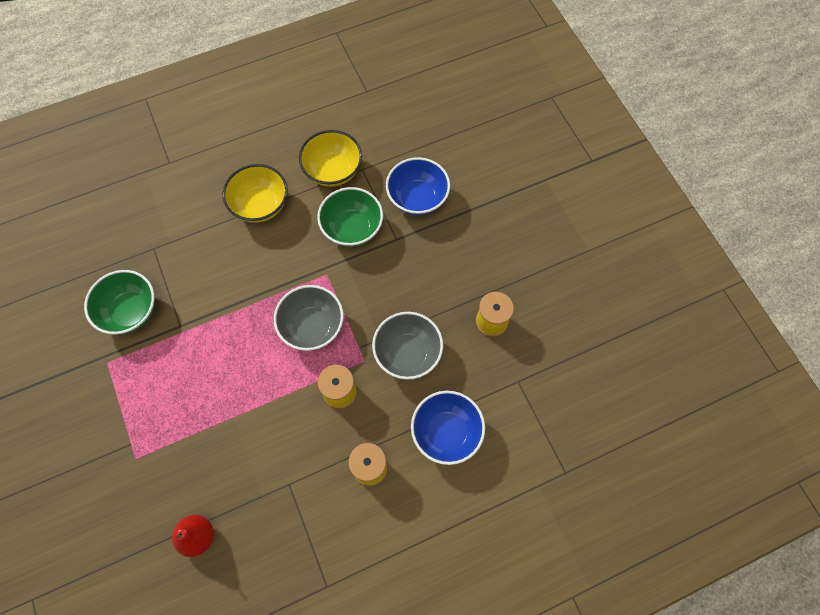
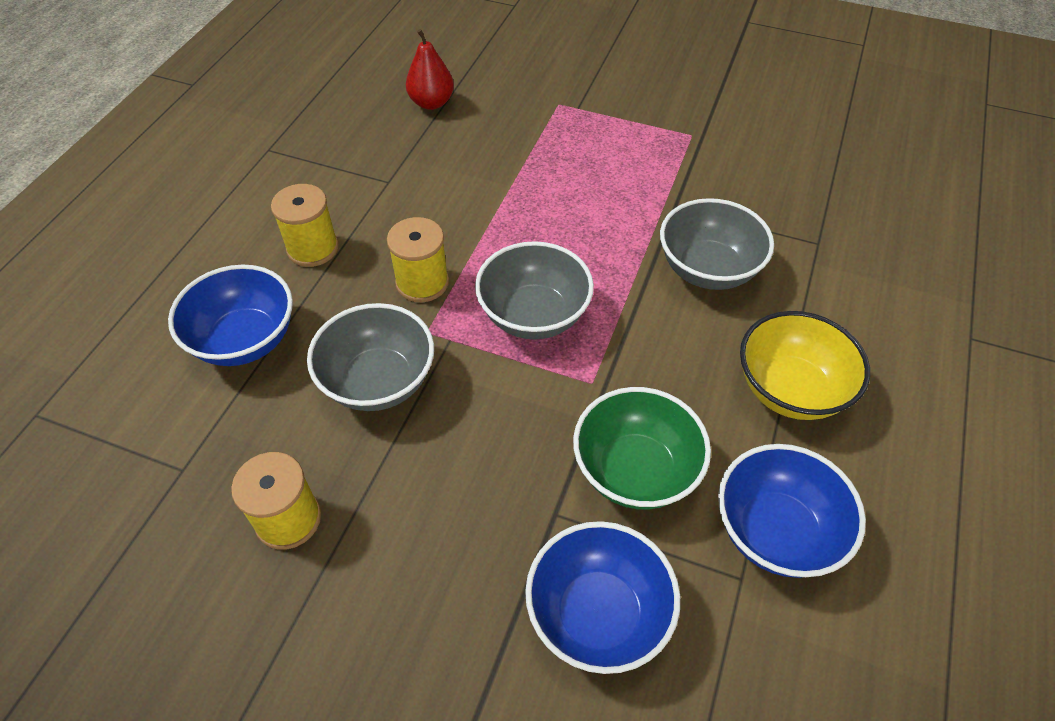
camera: 135 degrees right, 15 degrees down
green bowl [84,270,155,334] -> none
yellow bowl [299,130,362,187] -> blue bowl [718,444,866,578]
none -> grey bowl [660,198,774,290]

